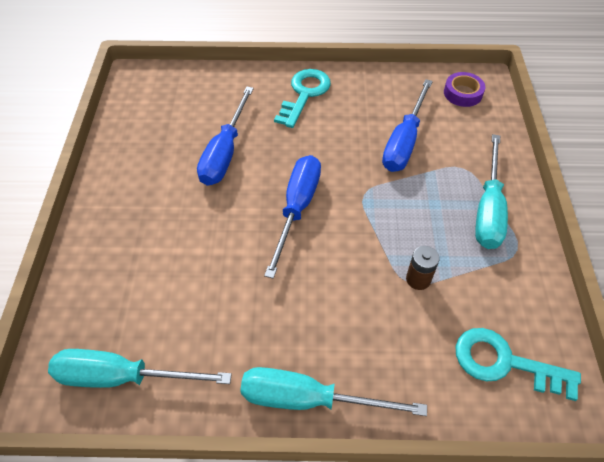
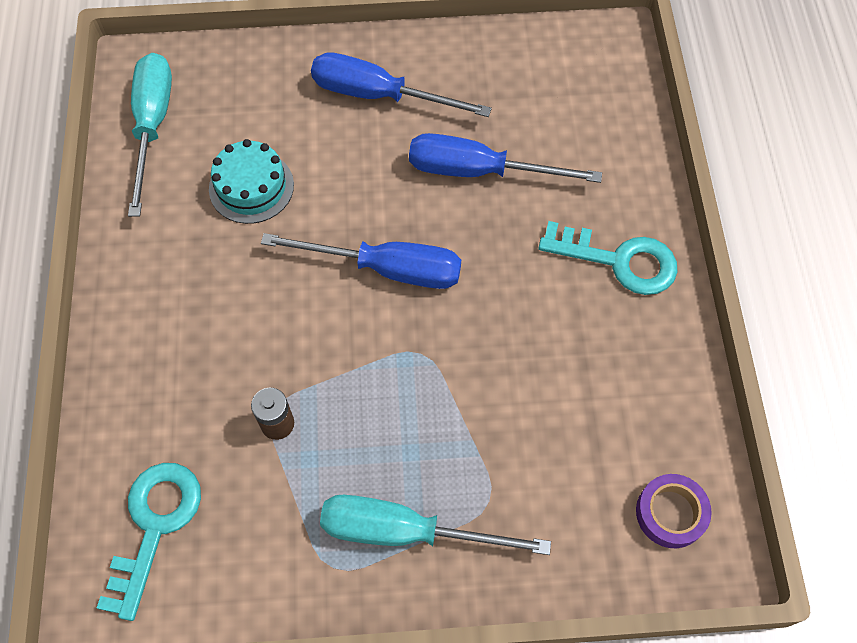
camera: 85 degrees right, 10 degrees up
turquoise screwdriver [240,367,427,416] -> none
blue screwdriver [382,79,433,172] -> blue screwdriver moved to [311,52,492,117]
none -> turquoise cake [209,139,294,224]

